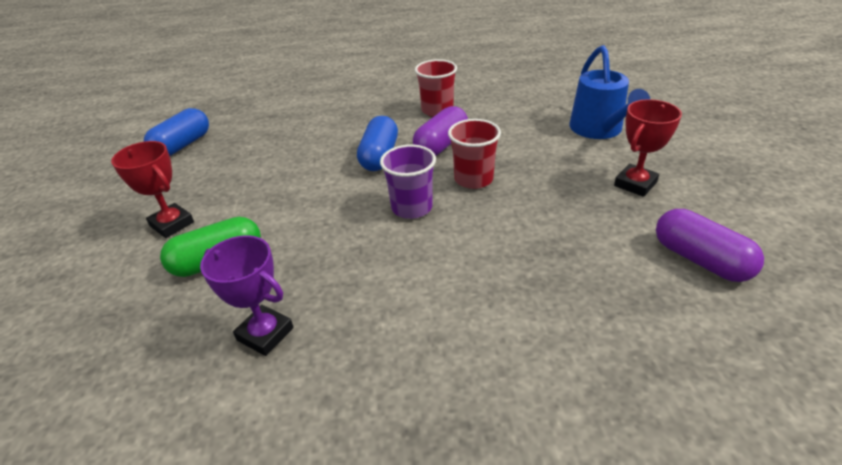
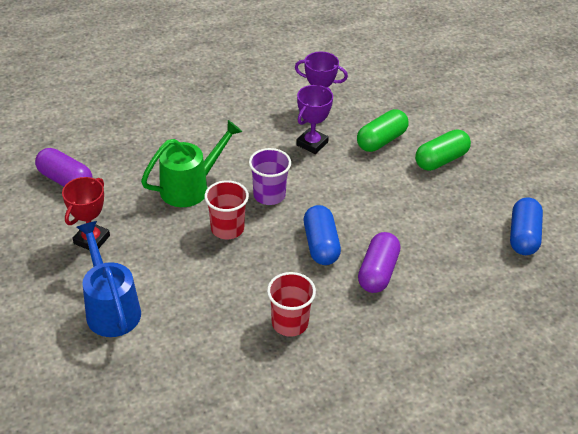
camera: 160 degrees right, 5 degrees up
red trophy [111,141,194,238] -> green capsule [415,129,471,171]
purple capsule [413,106,468,156] -> purple capsule moved to [358,232,400,293]
none -> green watering can [141,120,242,207]
none -> purple trophy [296,85,333,154]

